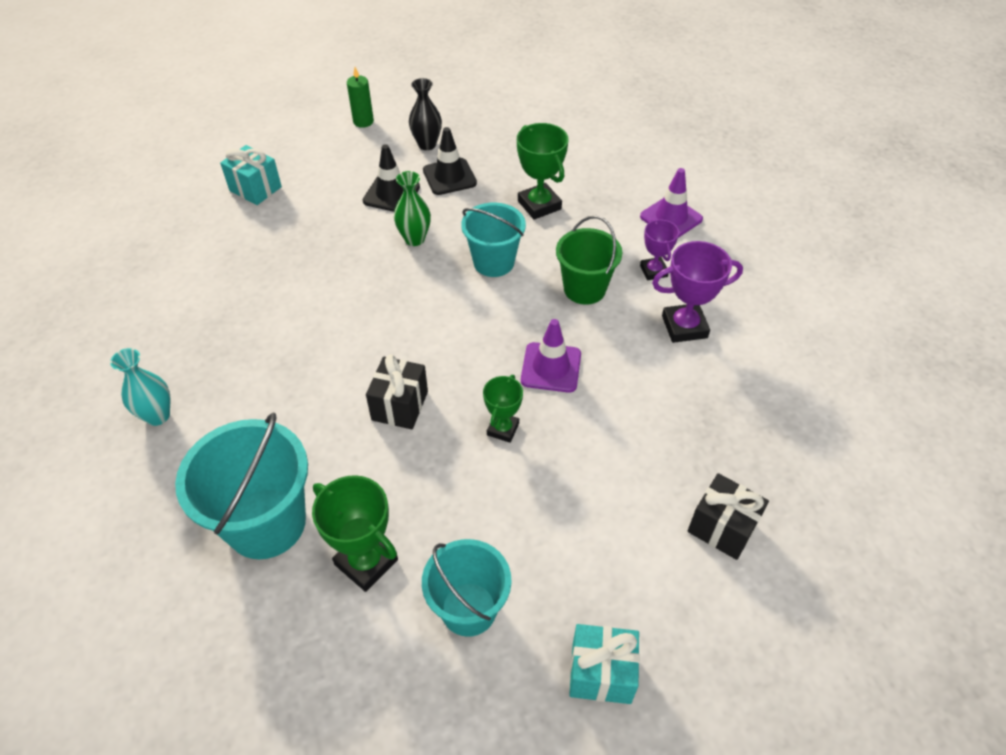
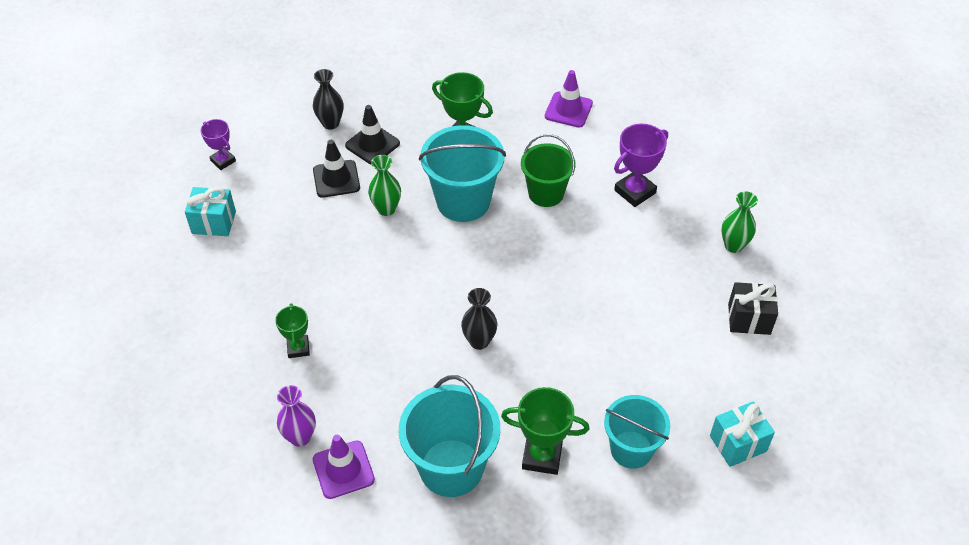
camera: 30 degrees left, 0 degrees up
turquoise vase [110,348,171,426] -> purple vase [277,385,316,447]
green candle [347,67,374,128] -> none
black gift [366,354,428,429] -> black vase [461,288,497,350]
turquoise bucket [461,203,526,277] -> turquoise bucket [419,125,506,222], size x1.50
green trophy [483,375,523,443] -> green trophy moved to [275,303,310,358]
purple traffic cone [521,319,581,393] -> purple traffic cone moved to [313,435,375,499]
purple trophy [640,219,679,280] -> purple trophy moved to [200,119,236,170]
none -> green vase [721,191,758,253]

